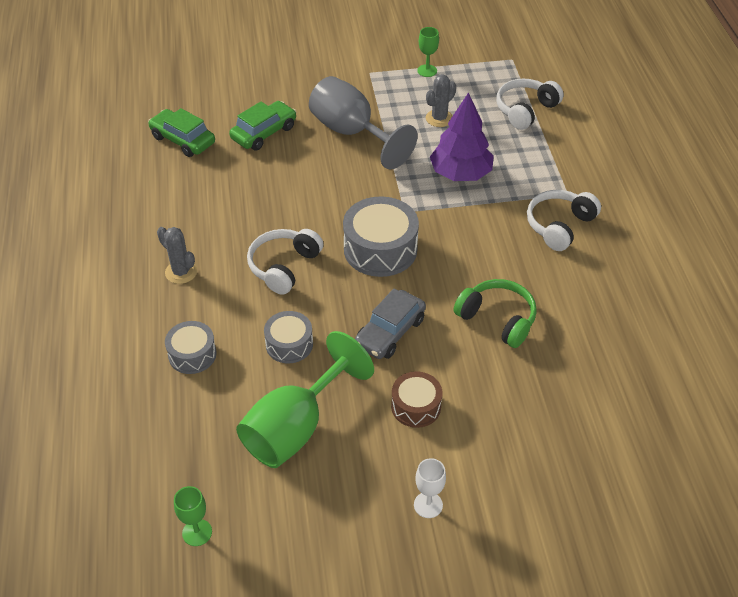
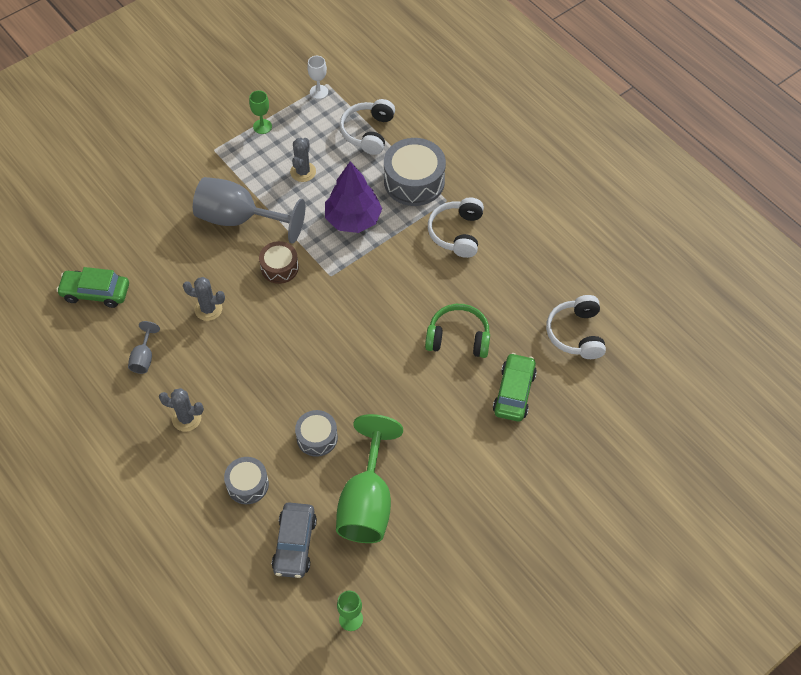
camera: 30 degrees left, 10 degrees up
green car [229,101,296,150] -> green car moved to [493,353,537,422]
white headphones [247,229,323,295] -> white headphones moved to [546,295,606,359]
grey drum [343,196,419,277] -> grey drum moved to [384,138,446,206]
grey car [355,289,426,359] -> grey car moved to [272,503,317,578]
brown drum [391,371,442,428] -> brown drum moved to [259,241,299,284]
white goblet [414,458,446,518] -> white goblet moved to [307,56,328,99]
none -> grey goblet [128,321,160,374]
none -> grey cactus [183,277,225,321]

